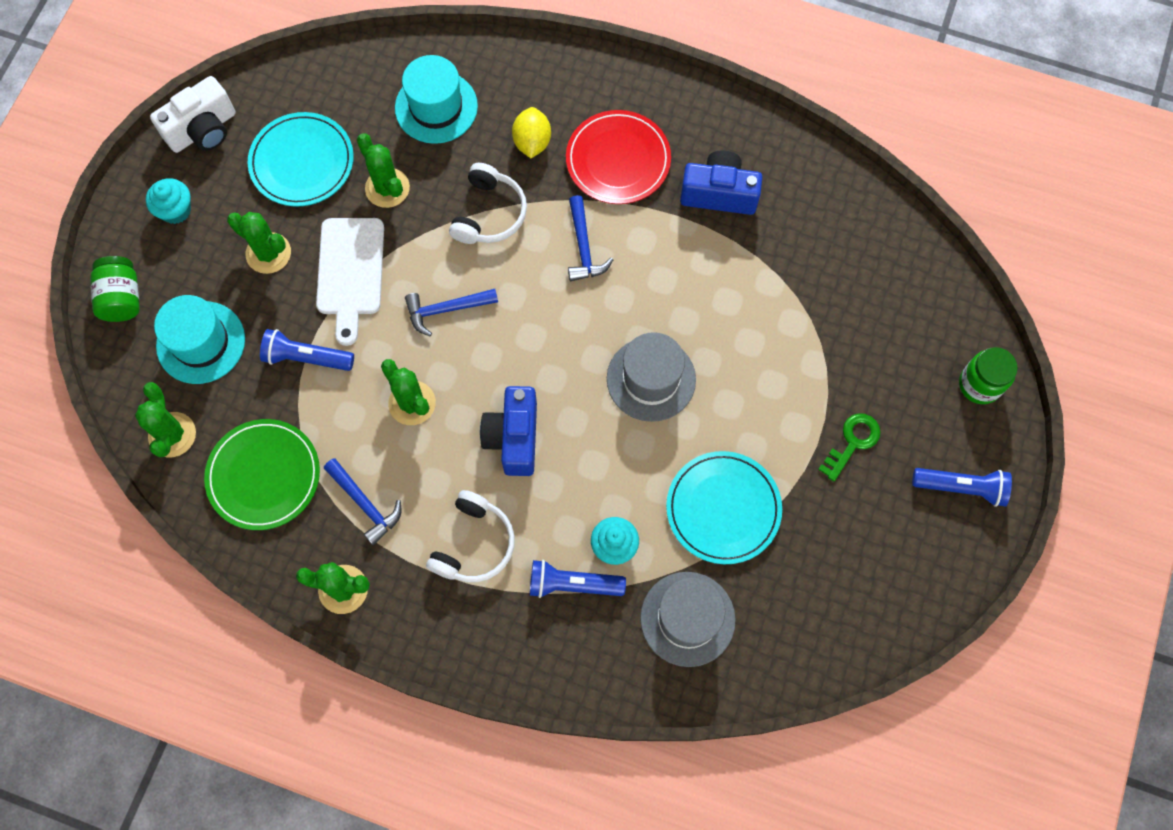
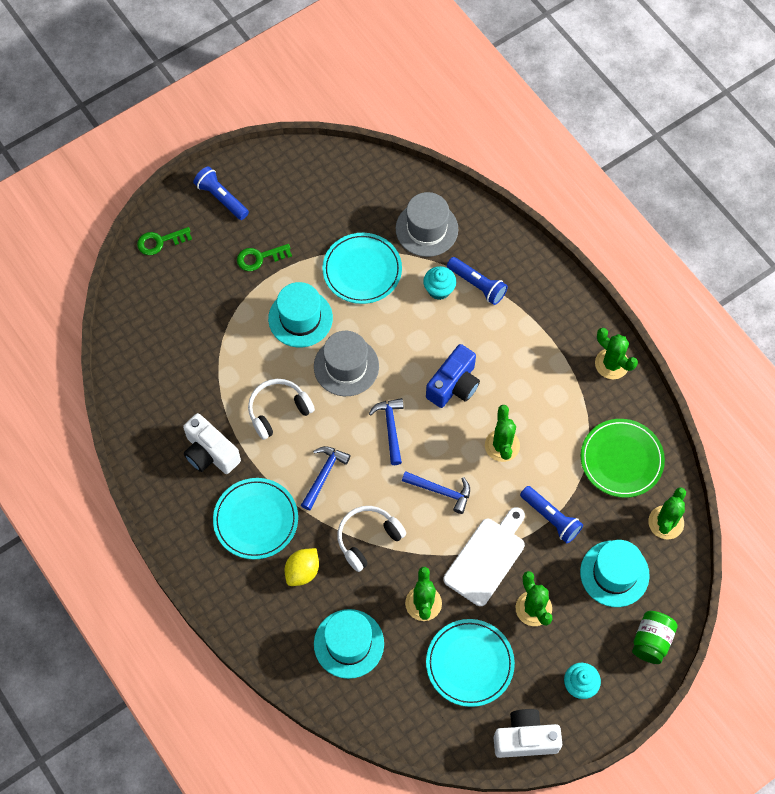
camera: 145 degrees left, 5 degrees down
blue hammer [324,458,401,545] -> blue hammer moved to [369,398,404,465]
white headphones [426,490,515,582] -> white headphones moved to [248,379,315,440]
red plate [566,110,671,204] -> turquoise plate [213,478,298,559]
blue camera [680,150,763,215] -> white camera [183,413,241,474]
green jar [959,347,1018,404] -> green key [137,227,192,255]
none -> turquoise hat [268,282,333,347]

